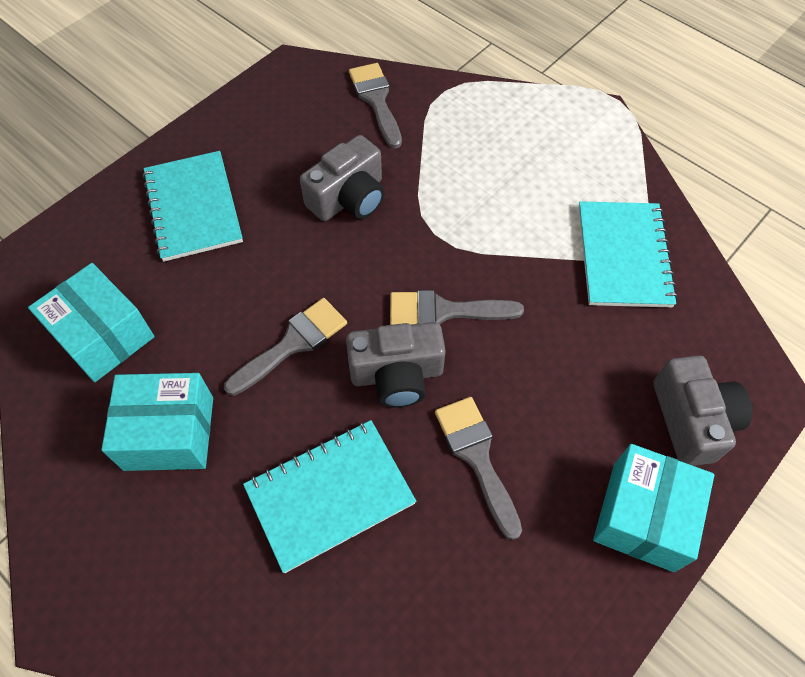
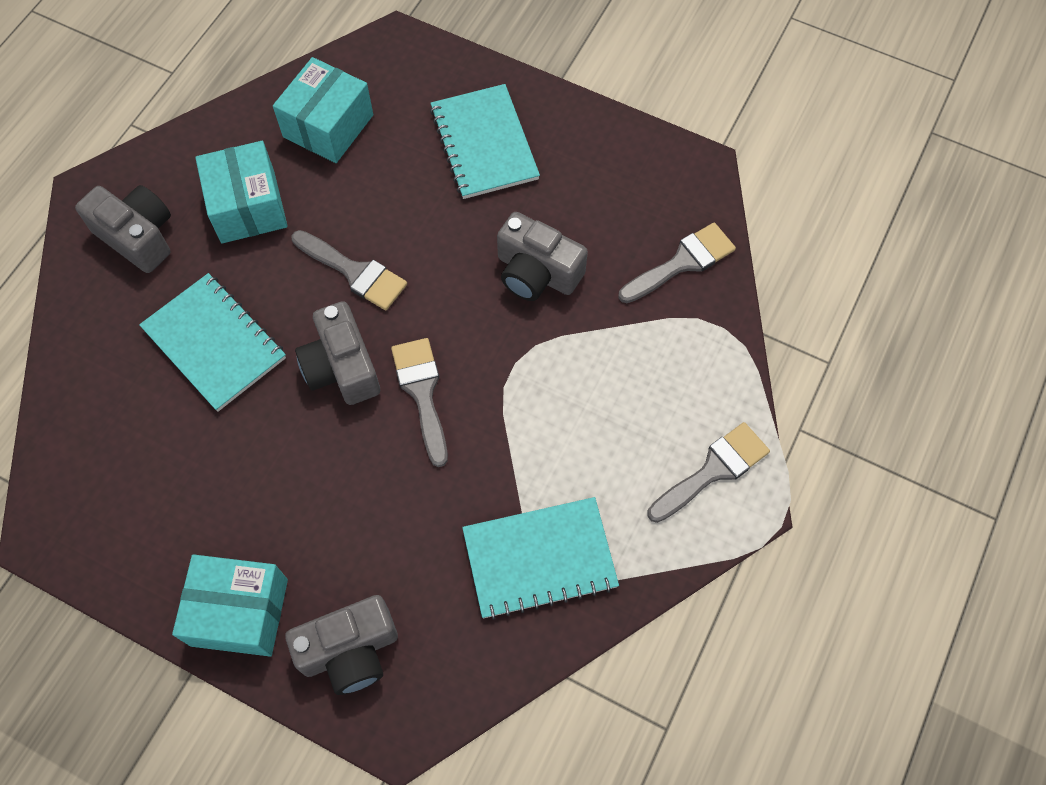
camera: 75 degrees right, 5 degrees up
turquoise notebook [143,151,243,262] -> turquoise notebook turned 75 degrees counterclockwise [430,84,540,199]
grey brush [435,397,522,540] -> grey brush moved to [647,422,770,523]
none -> grey camera [75,185,171,273]

